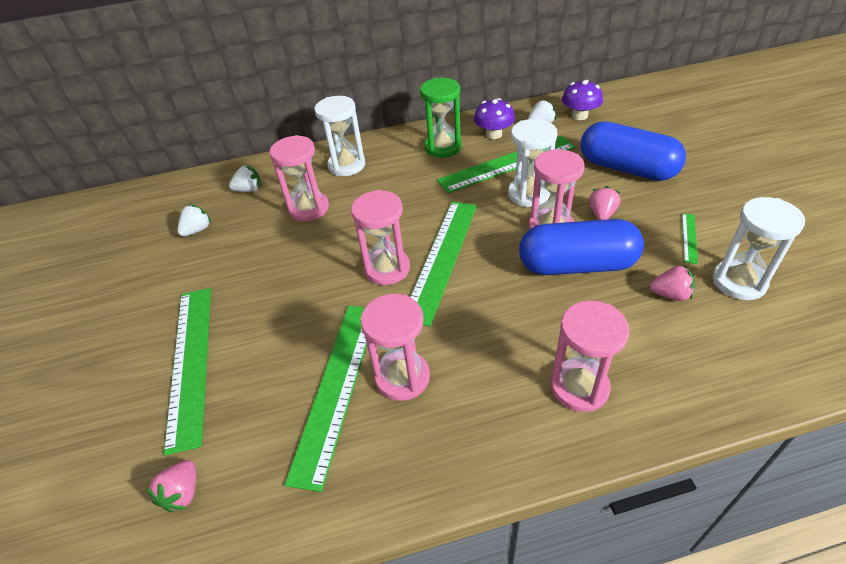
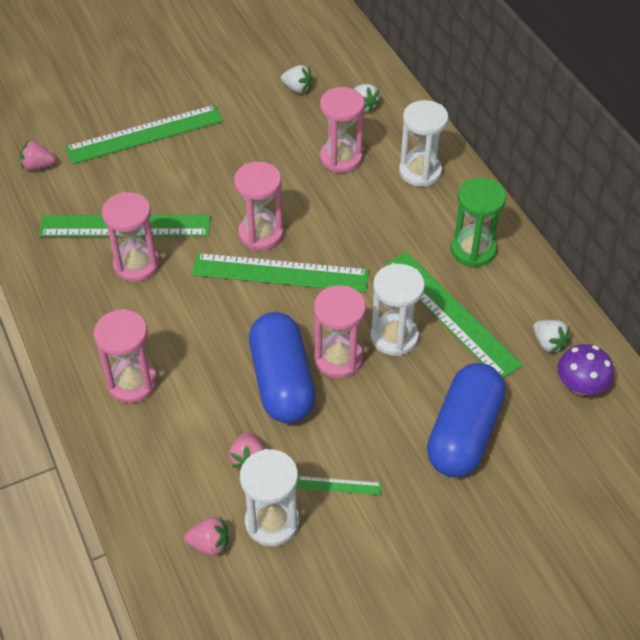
camera: 75 degrees right, 5 degrees up
purple mushroom [474,98,515,139] -> none
pink strawberry [589,186,621,220] -> pink strawberry moved to [184,517,228,556]

